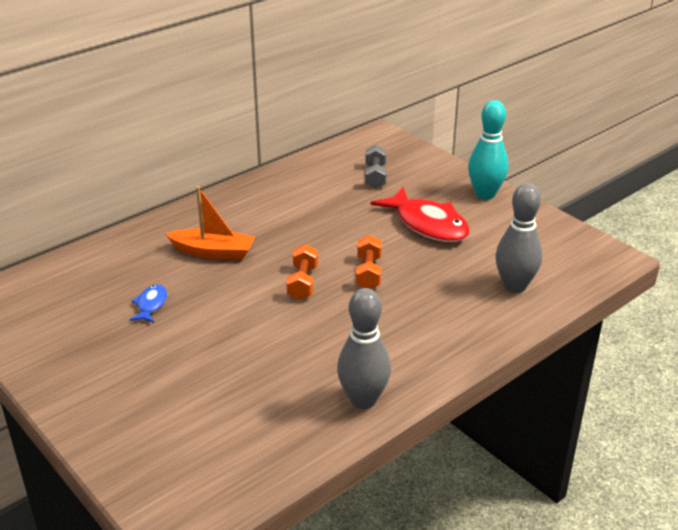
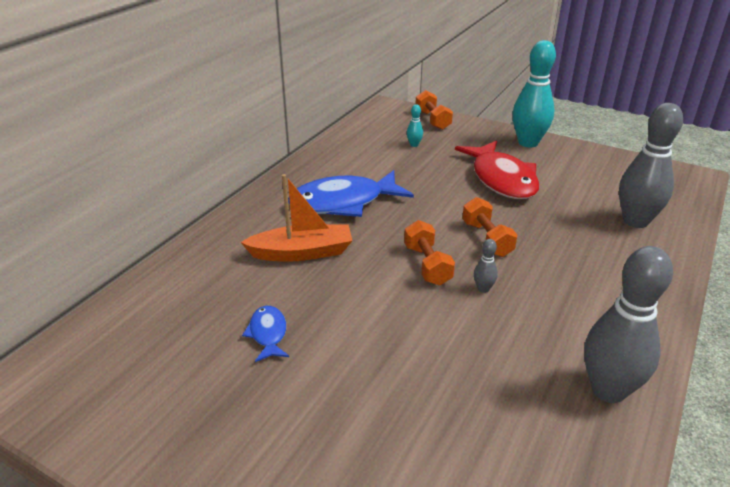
camera: 20 degrees left, 0 degrees up
grey dumbbell [365,145,387,189] -> turquoise bowling pin [407,104,423,147]
red fish [371,187,470,242] -> red fish turned 45 degrees clockwise [455,141,540,199]
none -> blue fish [288,170,414,217]
none -> orange dumbbell [415,90,453,130]
none -> grey bowling pin [474,239,498,293]

